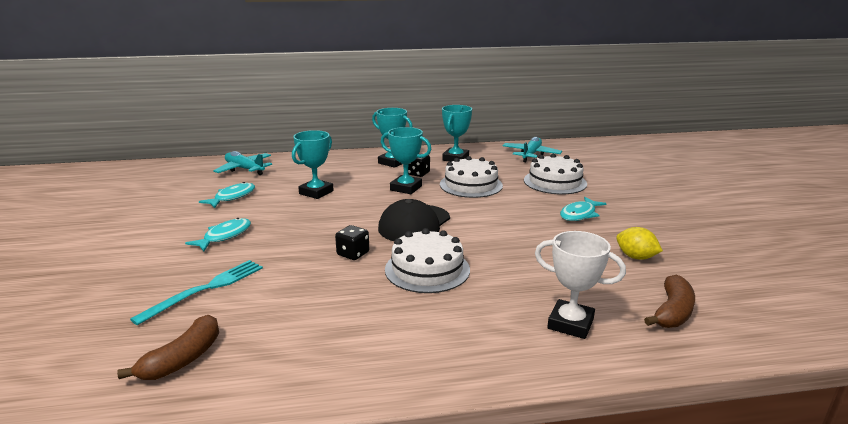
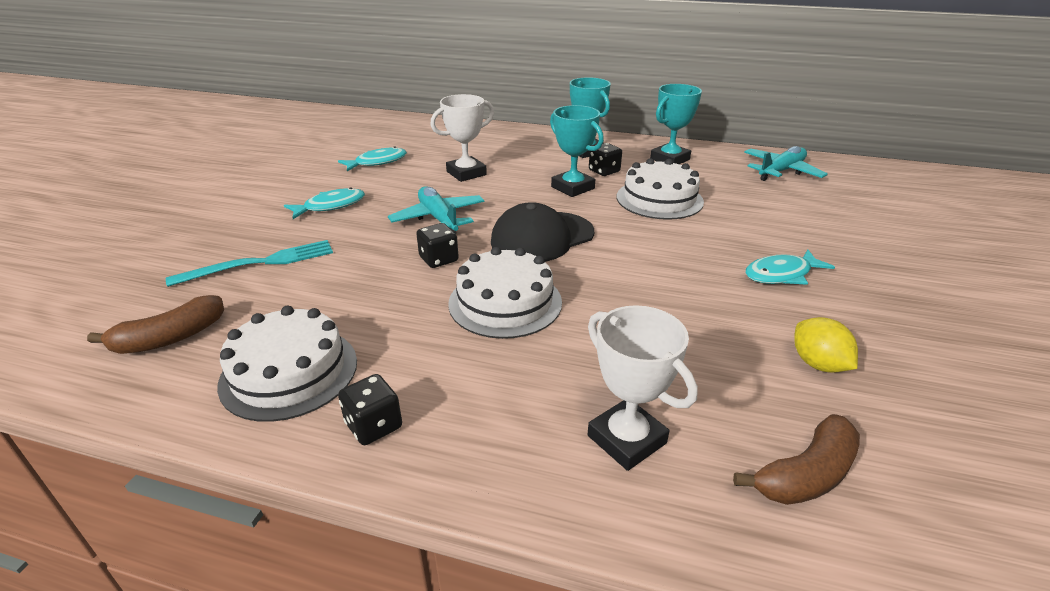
camera: 25 degrees right, 10 degrees up
turquoise plane [213,151,272,175] -> turquoise plane moved to [388,186,485,233]
turquoise trophy [292,130,334,199] -> white trophy [430,94,494,182]
white cake [524,154,587,195] -> white cake moved to [217,306,357,422]
none -> black dice [338,374,402,445]

